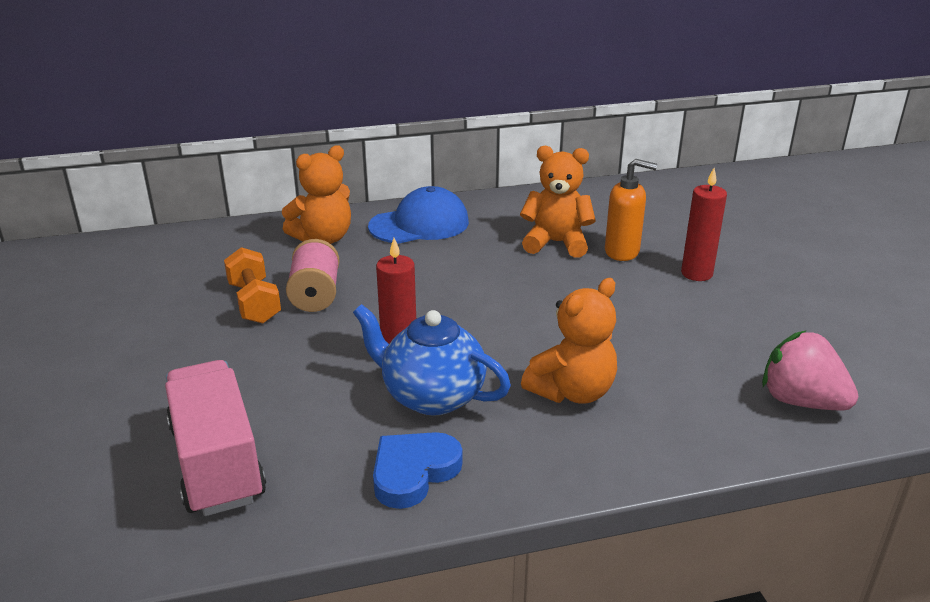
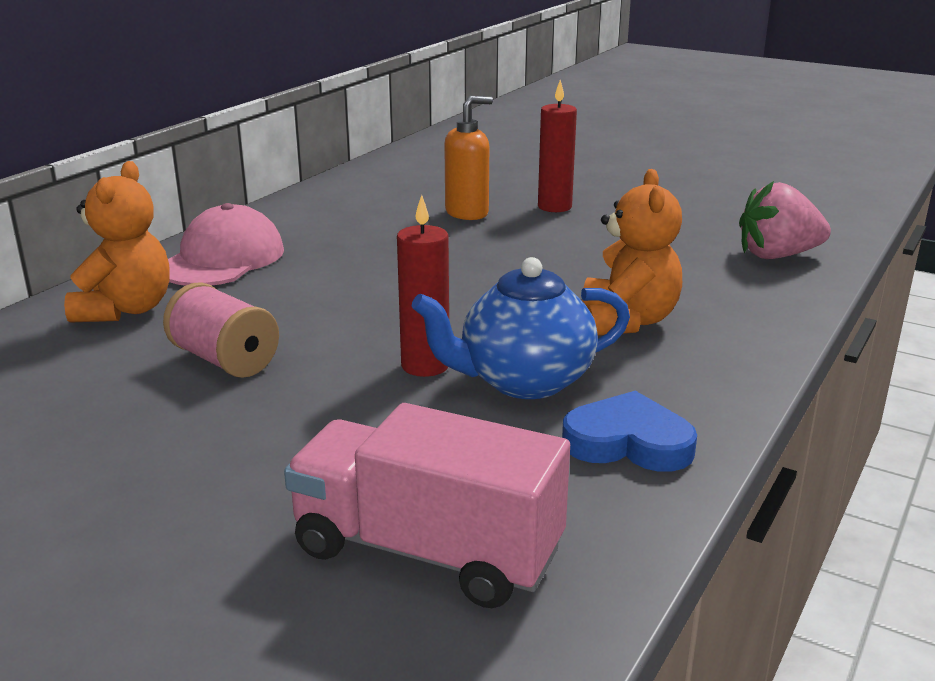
camera: 45 degrees left, 5 degrees down
orange dumbbell [224,247,281,323] -> none
blue cap [368,186,469,244] -> pink cap [168,203,284,286]
blue heart [373,432,463,509] -> blue heart turned 105 degrees clockwise [562,391,697,472]
orange teddy bear [520,146,596,258] -> none

